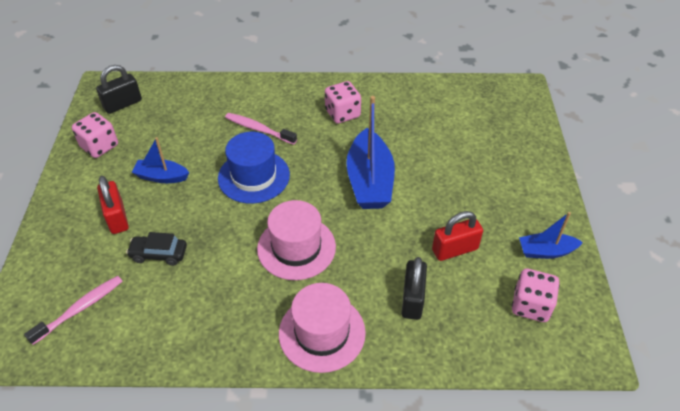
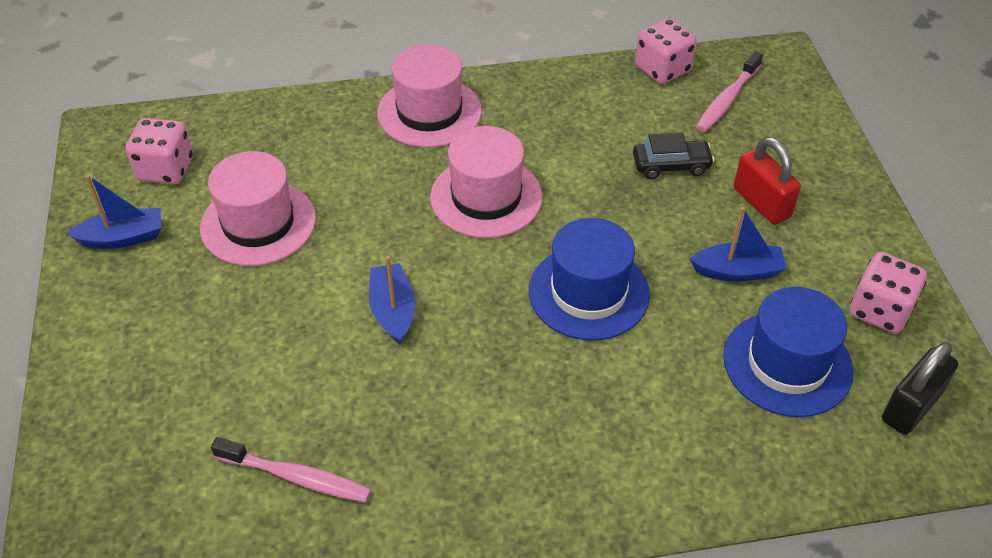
camera: 170 degrees right, 0 degrees up
pink toothbrush [225,113,297,145] -> pink toothbrush moved to [211,437,371,503]
pink dice [325,81,361,124] -> pink dice moved to [635,18,697,84]
blue boat [346,96,395,209] -> blue boat [369,256,415,344], size x0.56
black padlock [401,257,427,320] -> none
red padlock [432,211,483,261] -> pink hat [200,151,316,266]
none -> blue hat [723,287,853,417]

